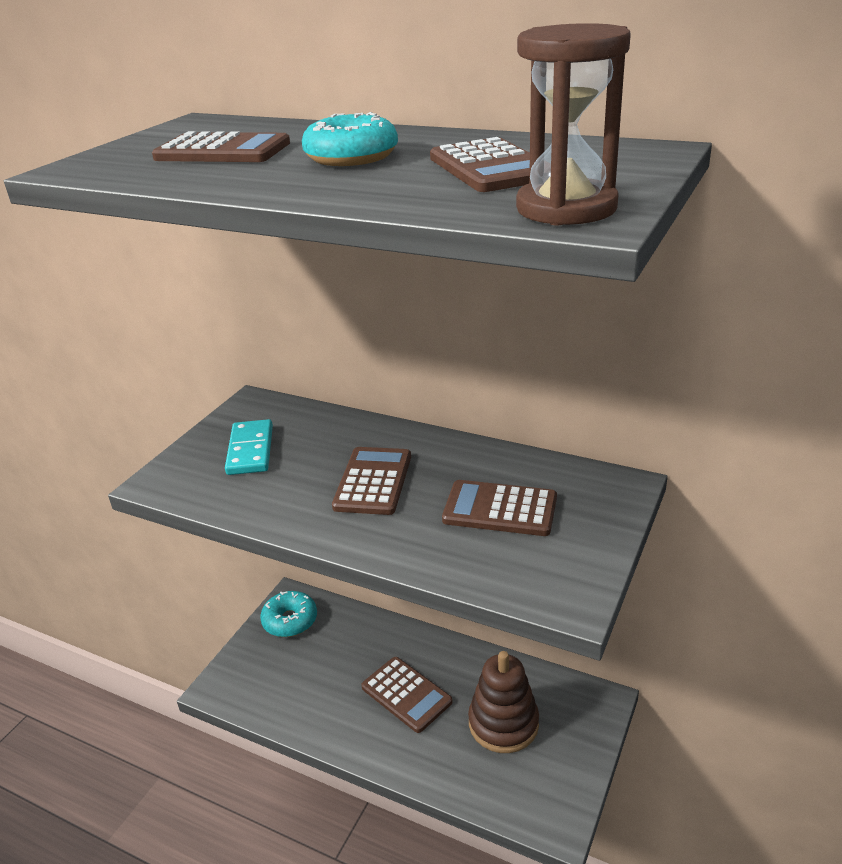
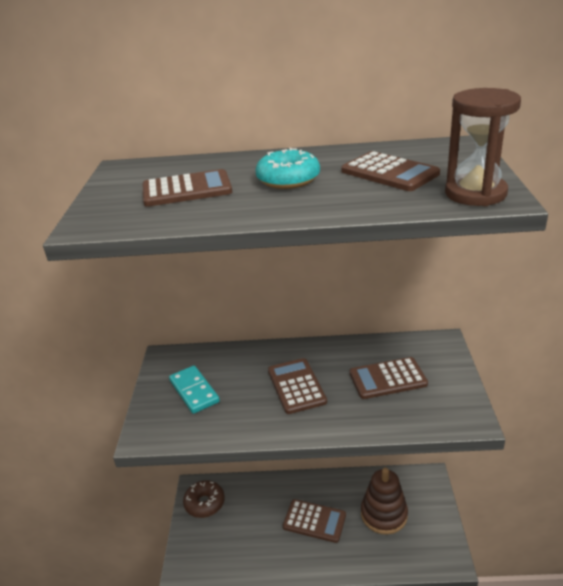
camera: 25 degrees left, 0 degrees up
turquoise donut [260,591,317,637] -> brown donut [183,480,225,518]

